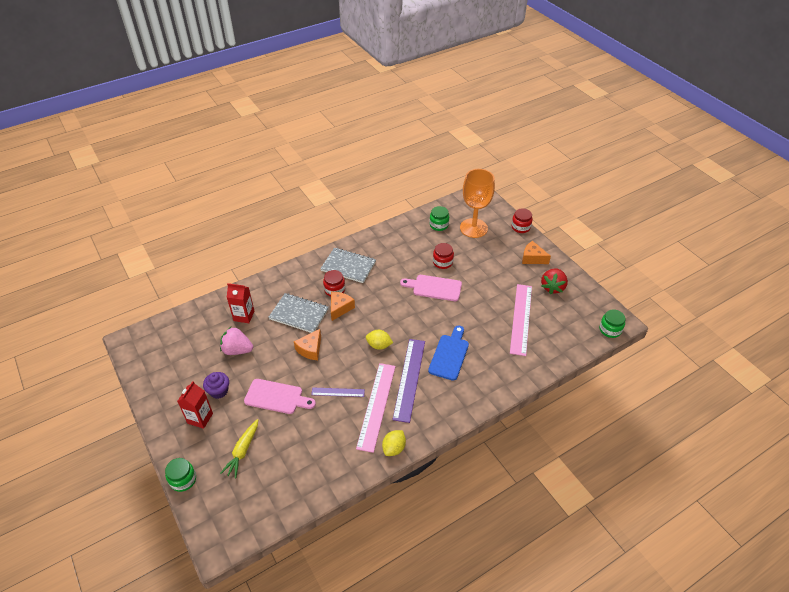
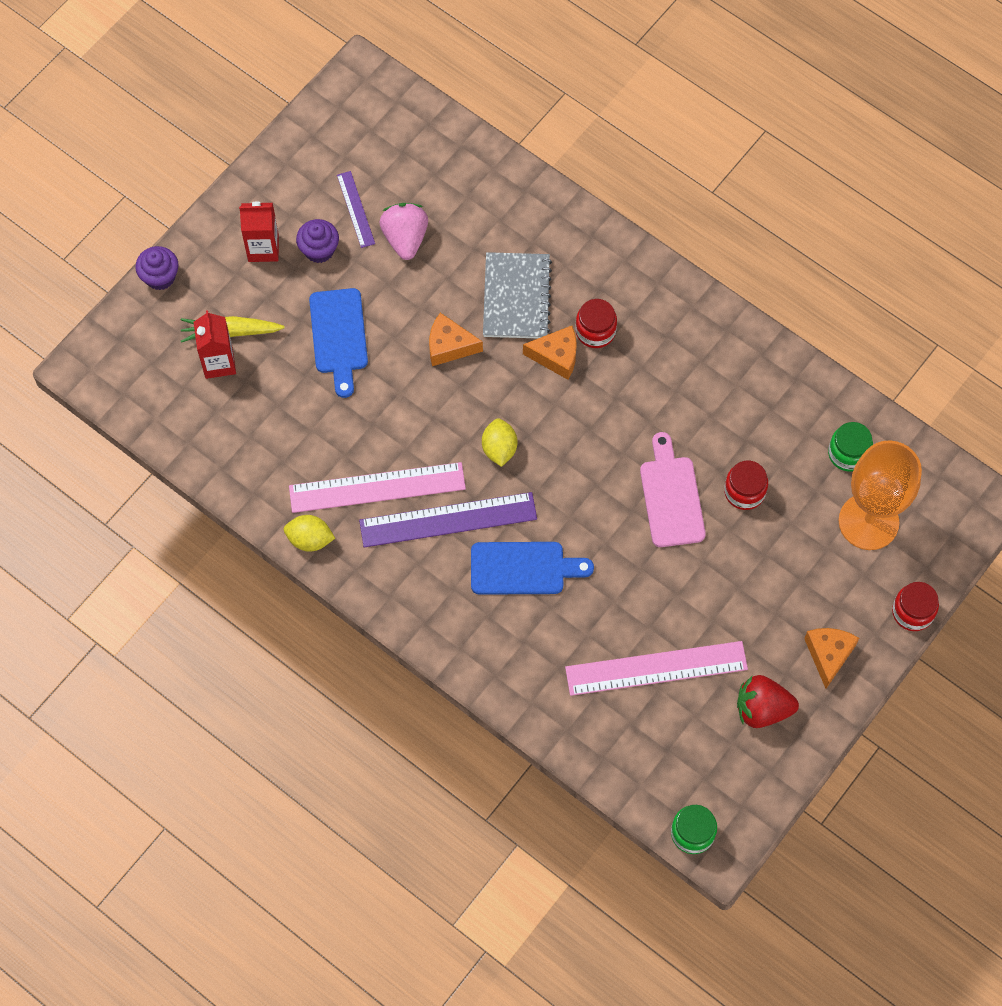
camera: 70 degrees right, 20 degrees up
green jar [165,458,196,492] -> purple cupcake [135,246,179,290]
red carton [227,283,254,323] -> red carton moved to [194,310,236,379]
pink cutting board [244,379,316,414] -> blue cutting board [309,288,368,398]
purple ruler [311,388,365,397] -> purple ruler moved to [337,171,375,248]
grey notebook [320,248,376,283] -> none

